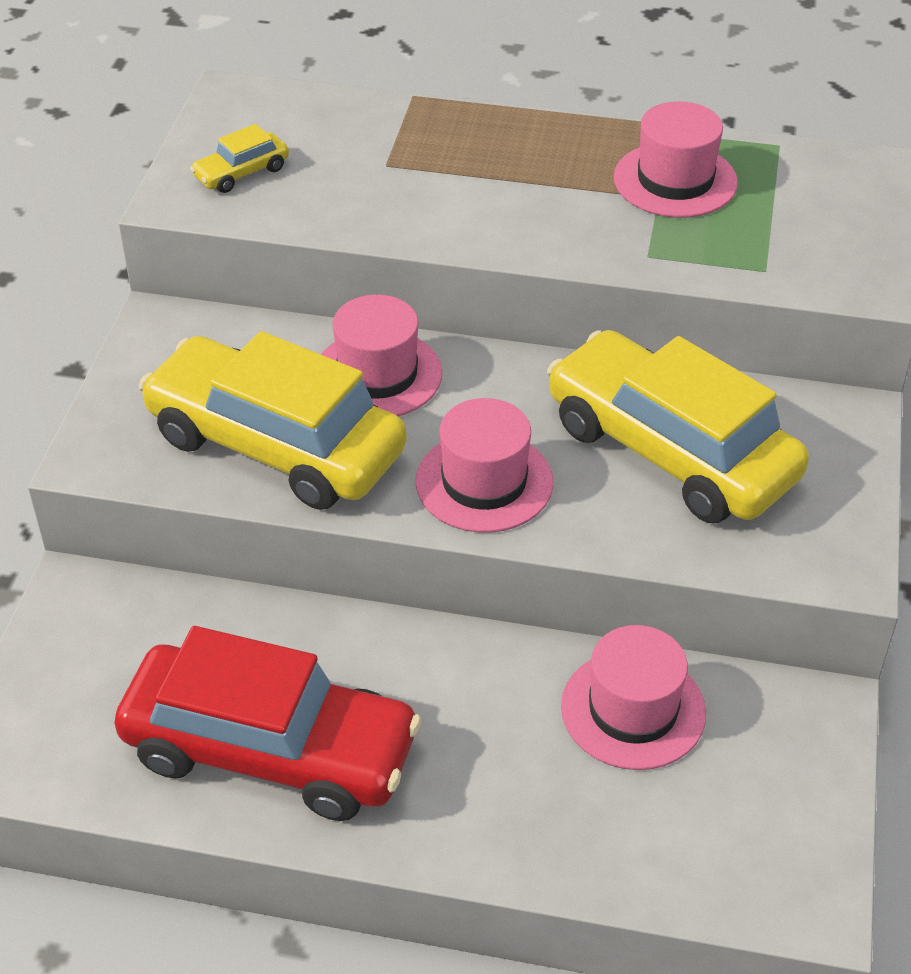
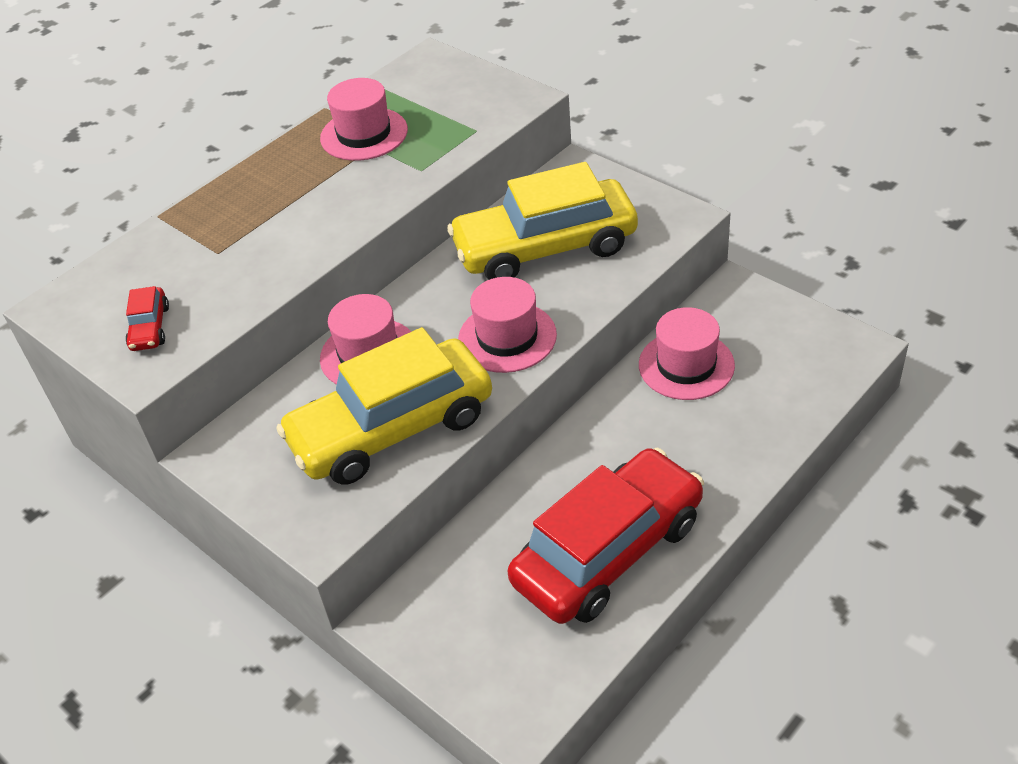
camera: 55 degrees left, 0 degrees up
yellow car [190,124,289,193] -> red car [126,286,169,351]

